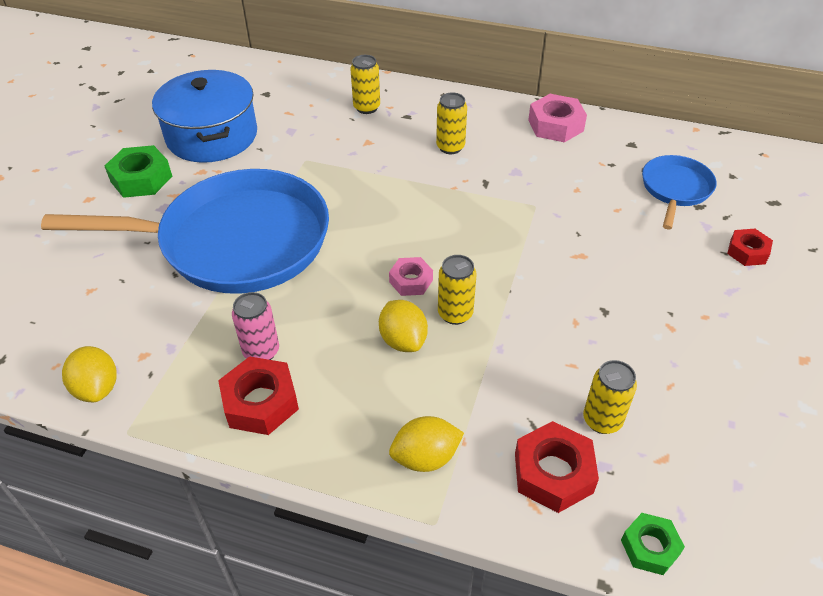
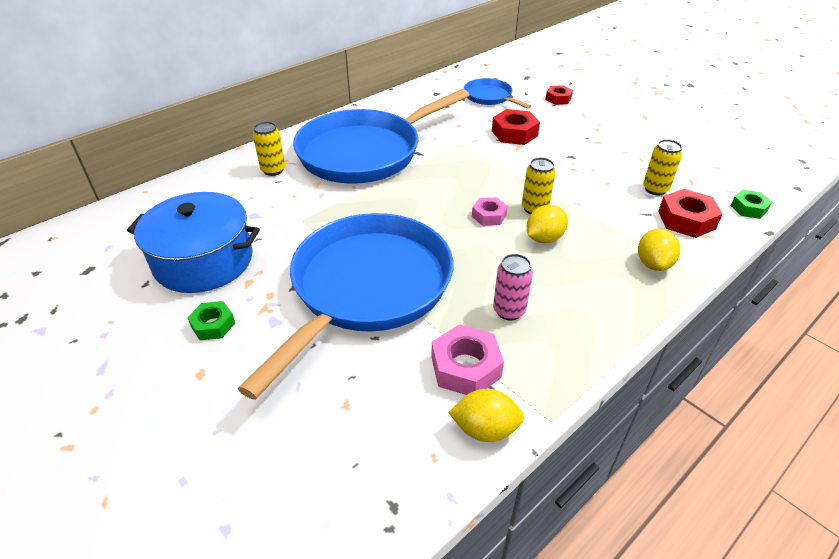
camera: 60 degrees left, 5 degrees down
green nut [105,145,172,198] -> green nut [187,301,235,340], size x0.63
red nut [218,356,299,435] -> red nut moved to [492,109,540,145]
yellow lemon [379,300,428,352] -> yellow lemon turned 45 degrees counterclockwise [527,205,568,243]
yellow can [436,92,467,154] -> blue pan [293,89,469,184]
pink nut [528,94,587,143] -> pink nut moved to [431,324,504,395]

